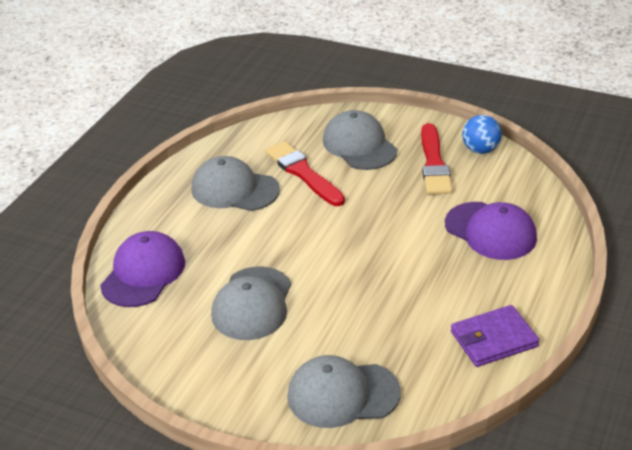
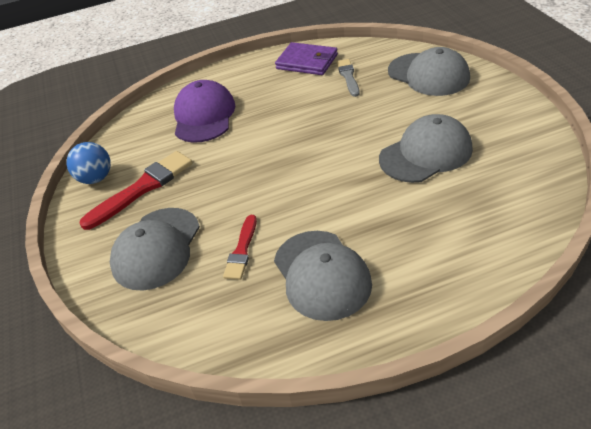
camera: 130 degrees left, 5 degrees up
purple cap [100,231,185,307] -> none
red brush [265,141,345,206] -> red brush [223,215,257,280], size x0.59
none -> grey brush [336,59,360,97]

